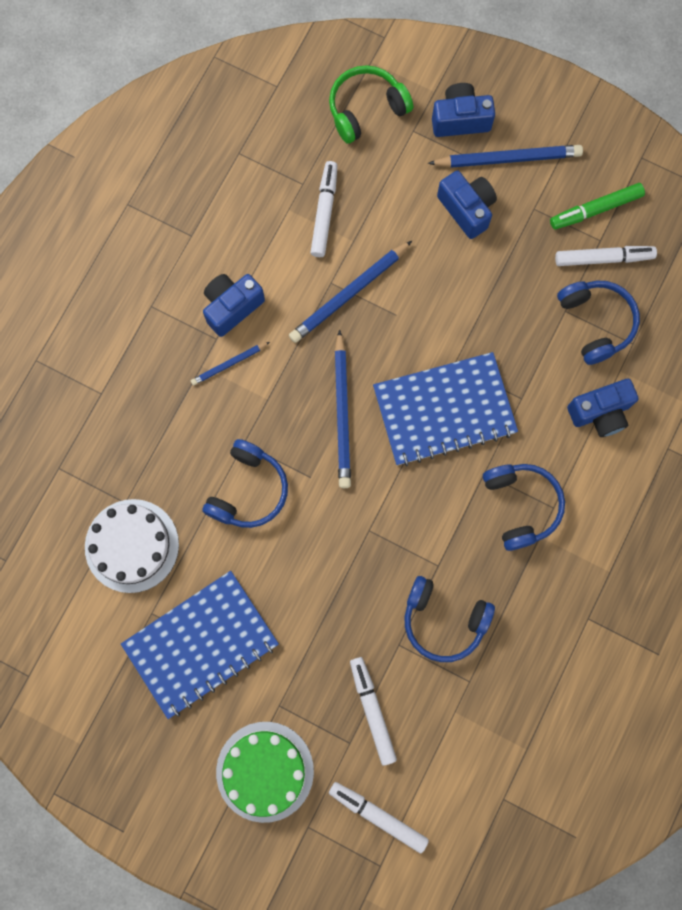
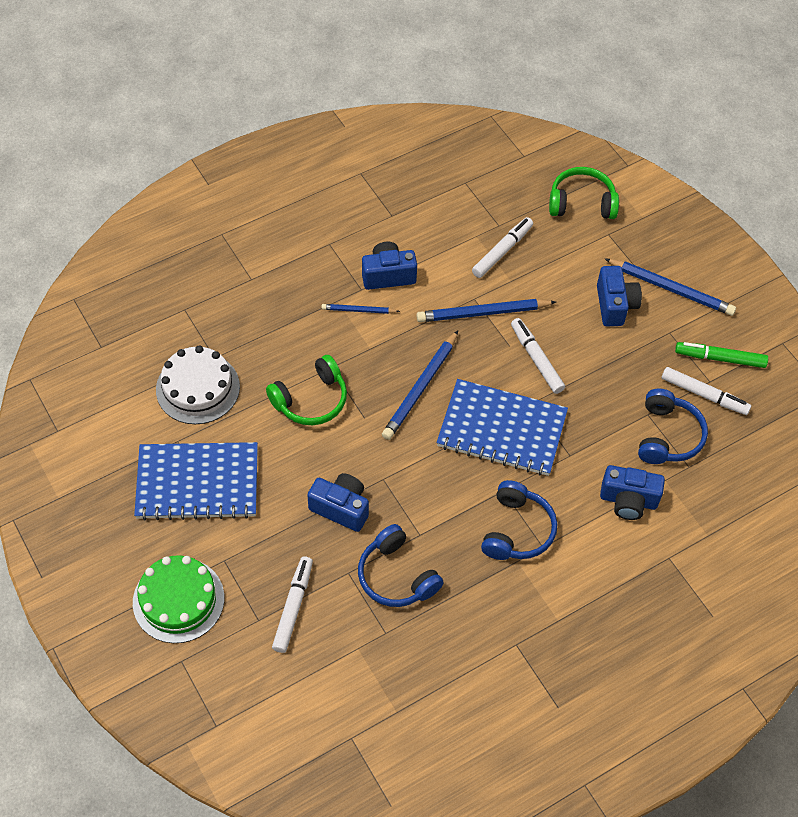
camera: 30 degrees right, 20 degrees down
blue headphones [202,439,288,528] -> green headphones [266,355,347,425]
white marker [329,782,429,853] -> white marker moved to [511,318,565,394]
blue camera [432,83,495,137] -> blue camera moved to [308,473,369,532]

